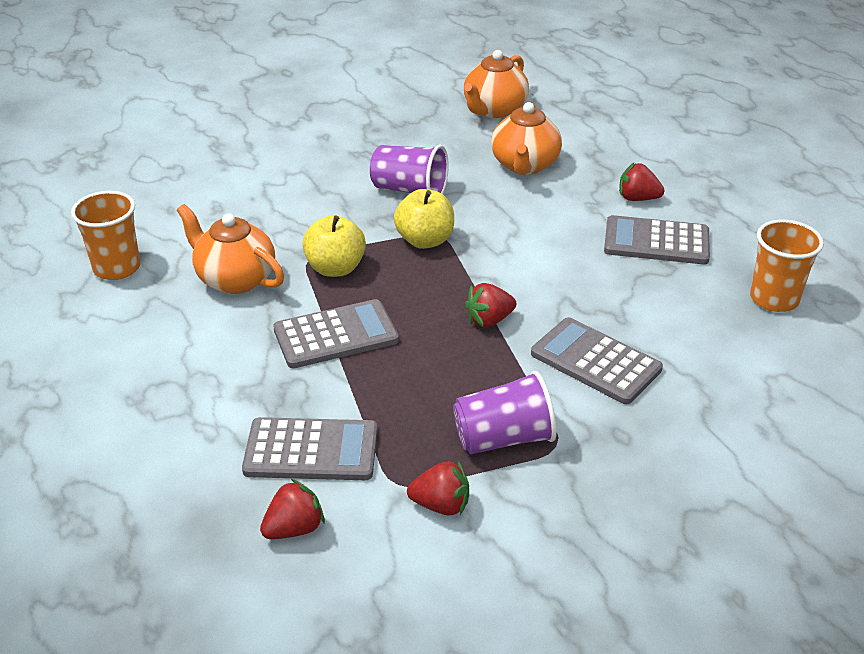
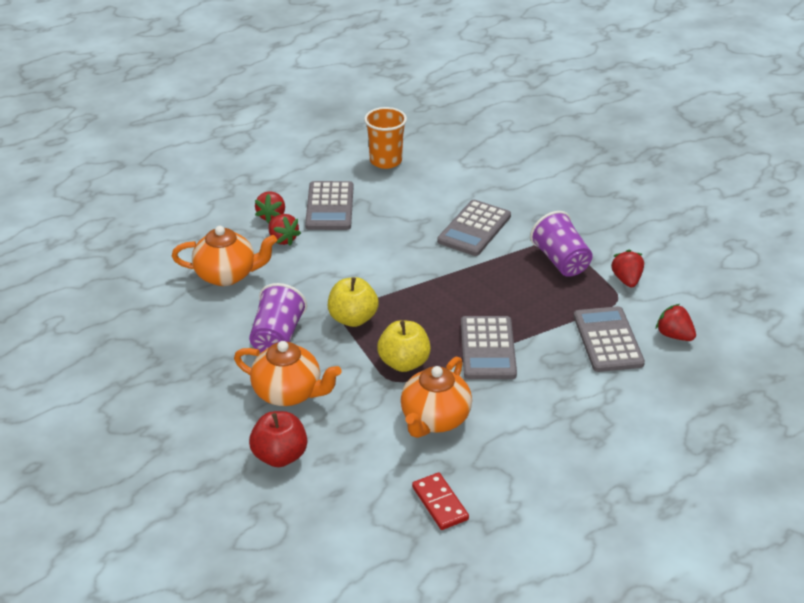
camera: 100 degrees left, 0 degrees up
orange cup [71,191,140,280] -> red domino [412,472,469,530]
grey calculator [273,299,399,368] -> grey calculator turned 150 degrees counterclockwise [461,316,517,379]
orange teapot [464,50,529,118] -> orange teapot moved to [234,341,341,406]
red strawberry [465,283,516,327] -> red strawberry moved to [268,214,301,246]
none -> red apple [249,411,307,467]

